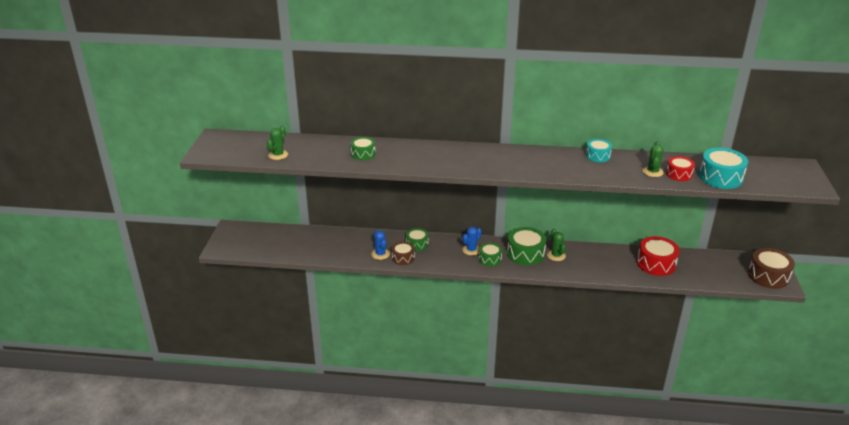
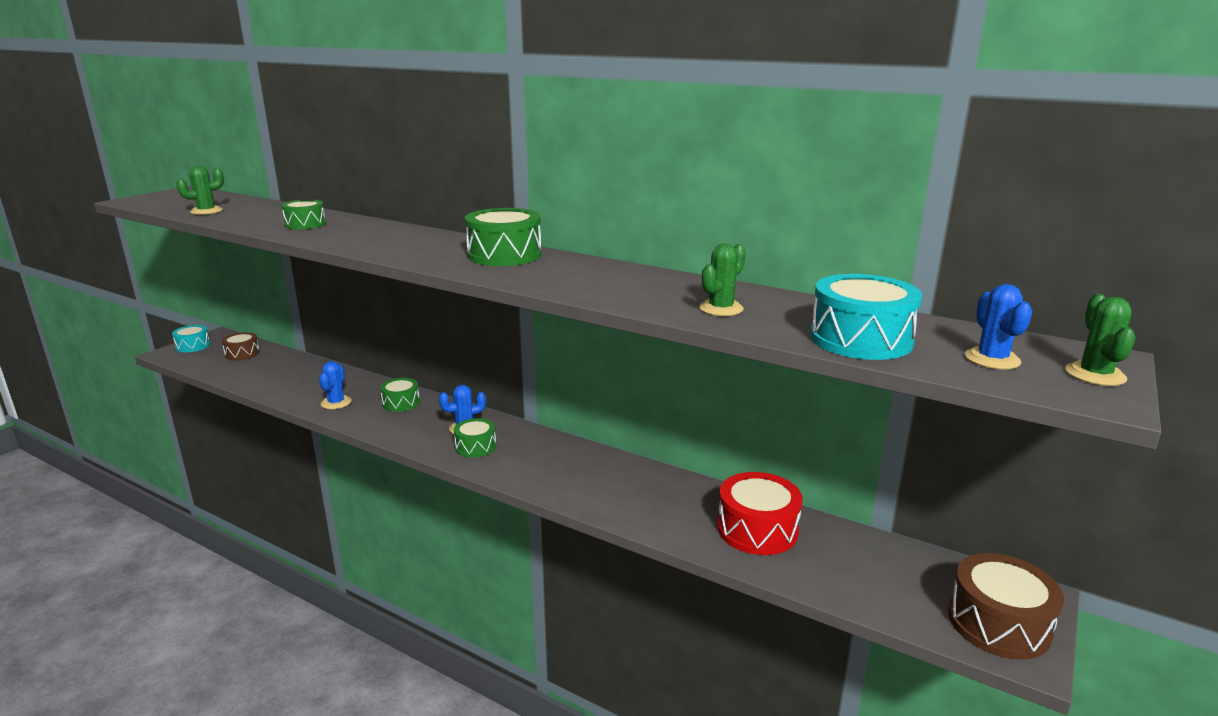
camera: 25 degrees right, 10 degrees down
brown drum [392,242,415,265] -> brown drum moved to [222,332,260,361]
green drum [507,227,546,266] -> green drum moved to [465,208,542,266]
green cactus [547,229,566,261] -> green cactus moved to [1065,294,1136,386]
turquoise drum [586,139,612,162] -> turquoise drum moved to [172,325,210,352]
red drum [666,156,695,181] -> none
none -> blue cactus [965,284,1032,369]

